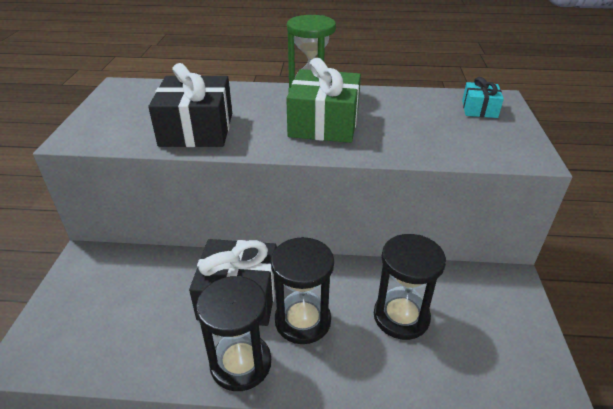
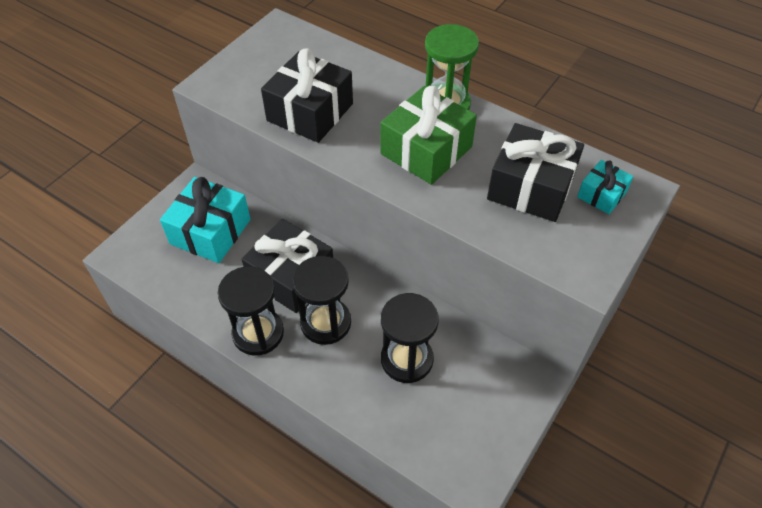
camera: 30 degrees right, 15 degrees up
none -> turquoise gift [160,177,251,263]
none -> black gift [487,123,584,222]

